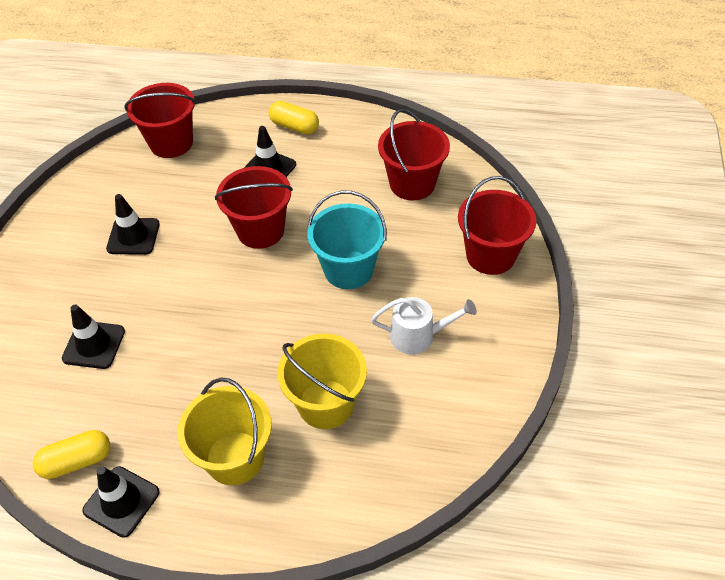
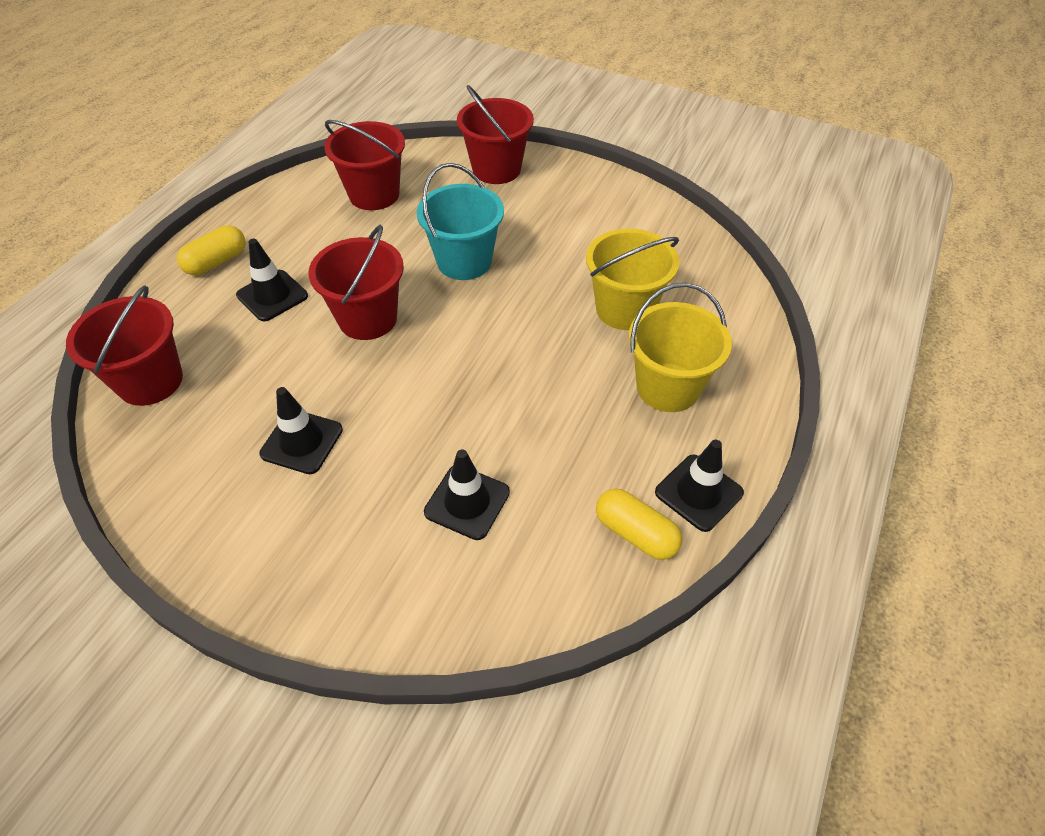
camera: 75 degrees left, 0 degrees up
yellow capsule [33,430,110,479] -> yellow capsule turned 45 degrees counterclockwise [596,488,683,560]
white watering can [371,297,477,355] -> none

